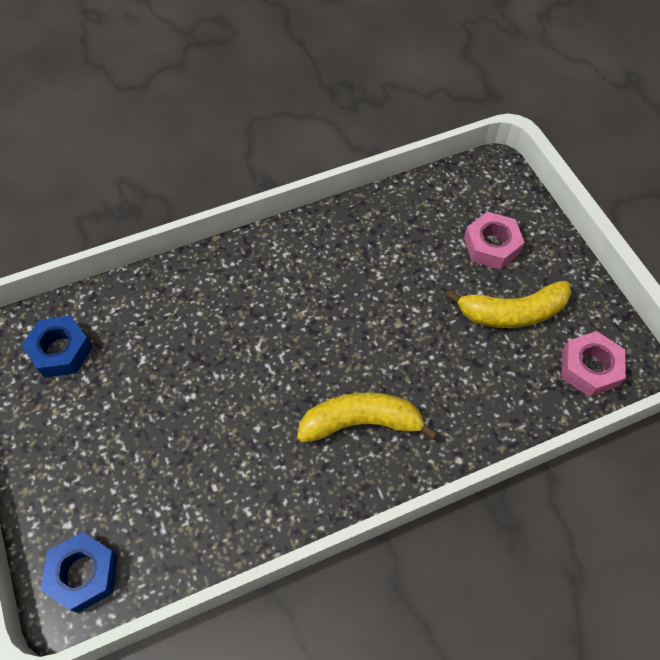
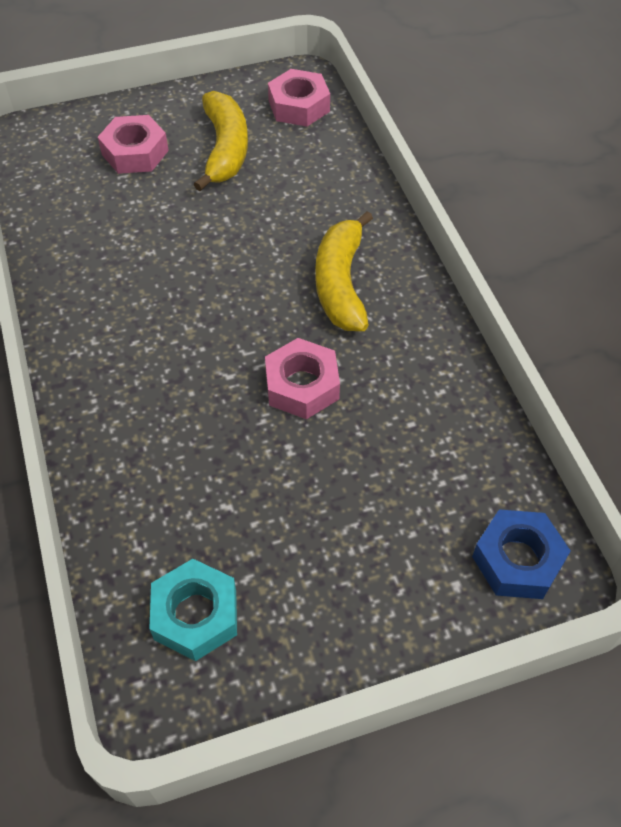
camera: 85 degrees left, 5 degrees down
blue nut [22,316,93,378] -> turquoise nut [149,559,237,661]
none -> pink nut [265,338,340,419]

